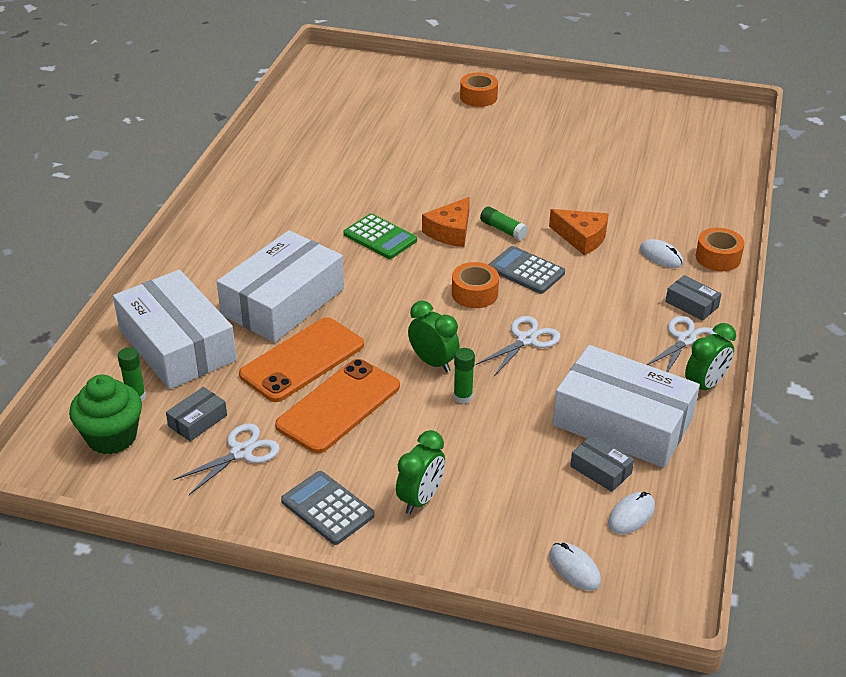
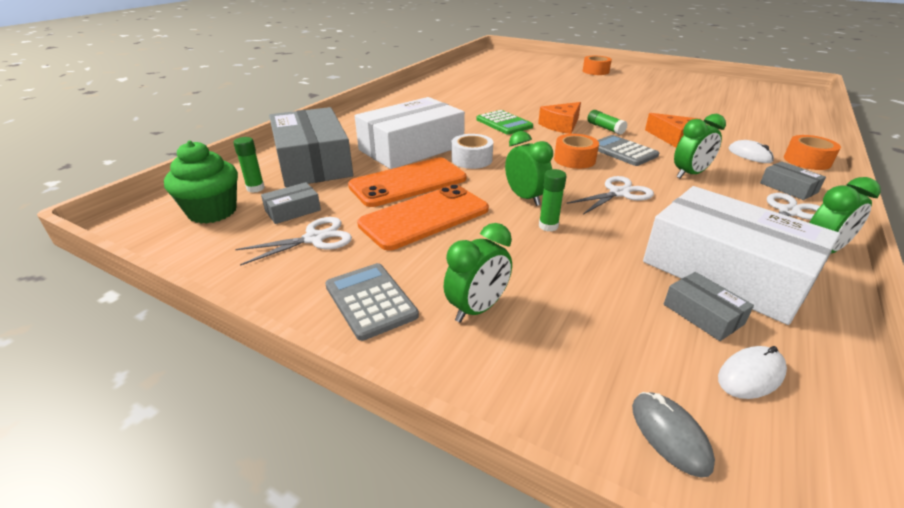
camera: 15 degrees right, 5 degrees down
white box [113,270,237,389] -> grey box [269,107,353,187]
white mouse [549,542,601,591] -> grey mouse [632,392,715,478]
none -> white tape [452,134,493,169]
none -> green clock [674,114,726,178]

